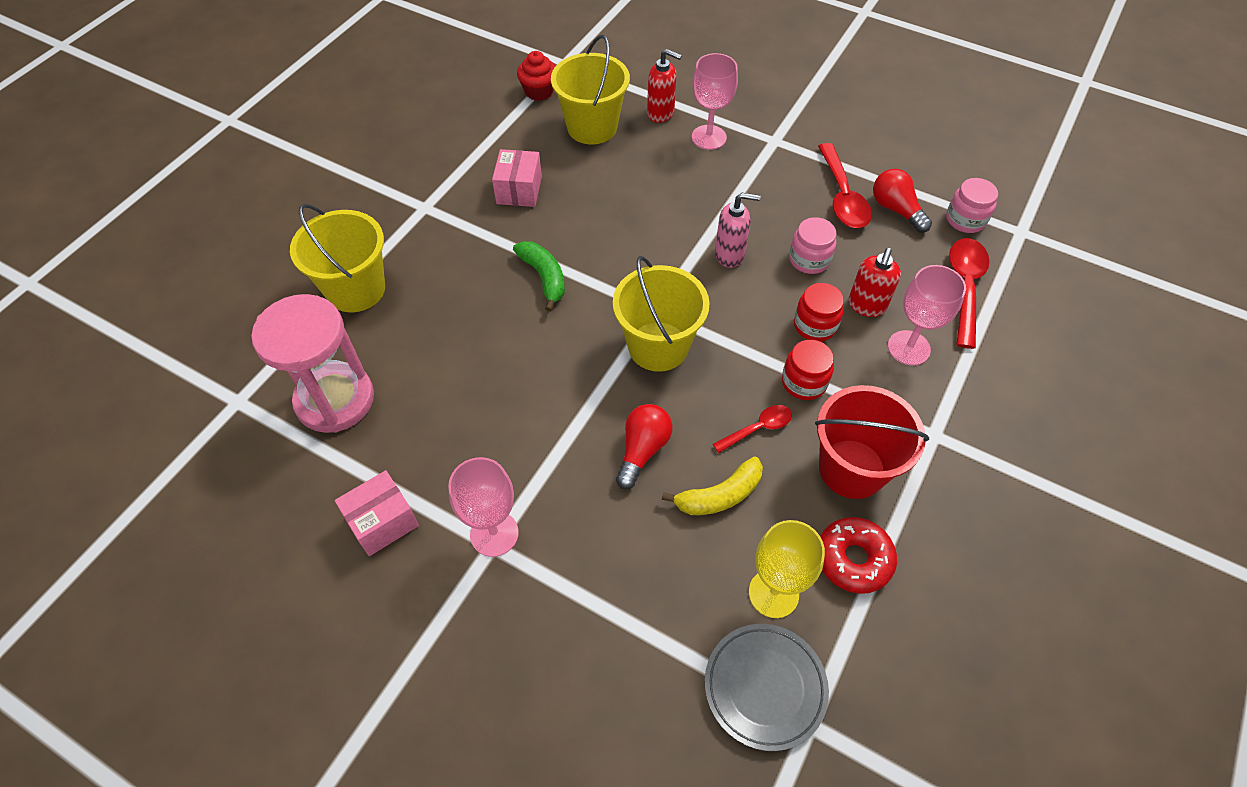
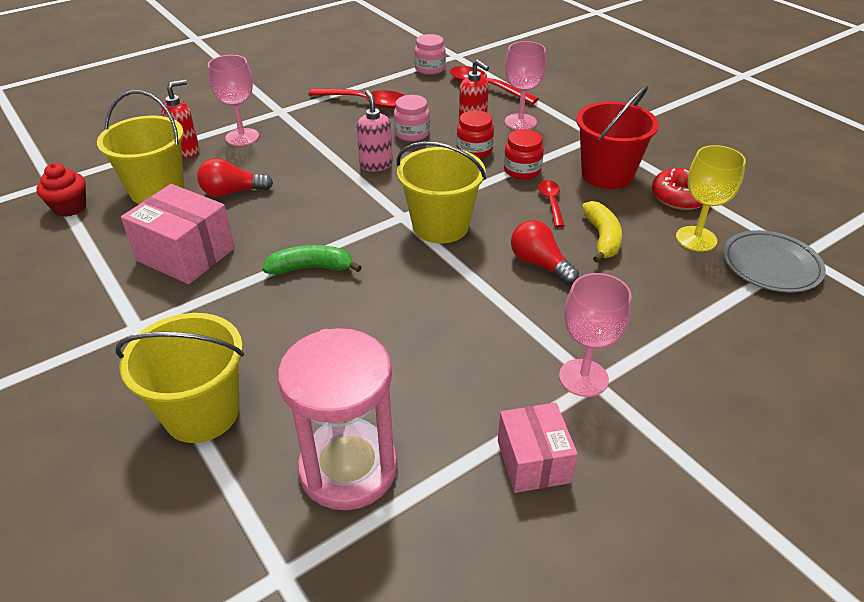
camera: 65 degrees left, 15 degrees down
pink box [492,149,542,207] -> pink box [121,184,235,284], size x1.51
pink soap dispenser [715,193,761,268] -> pink soap dispenser turned 45 degrees counterclockwise [357,90,393,172]
red light bulb [873,169,932,233] -> red light bulb moved to [197,158,273,197]

